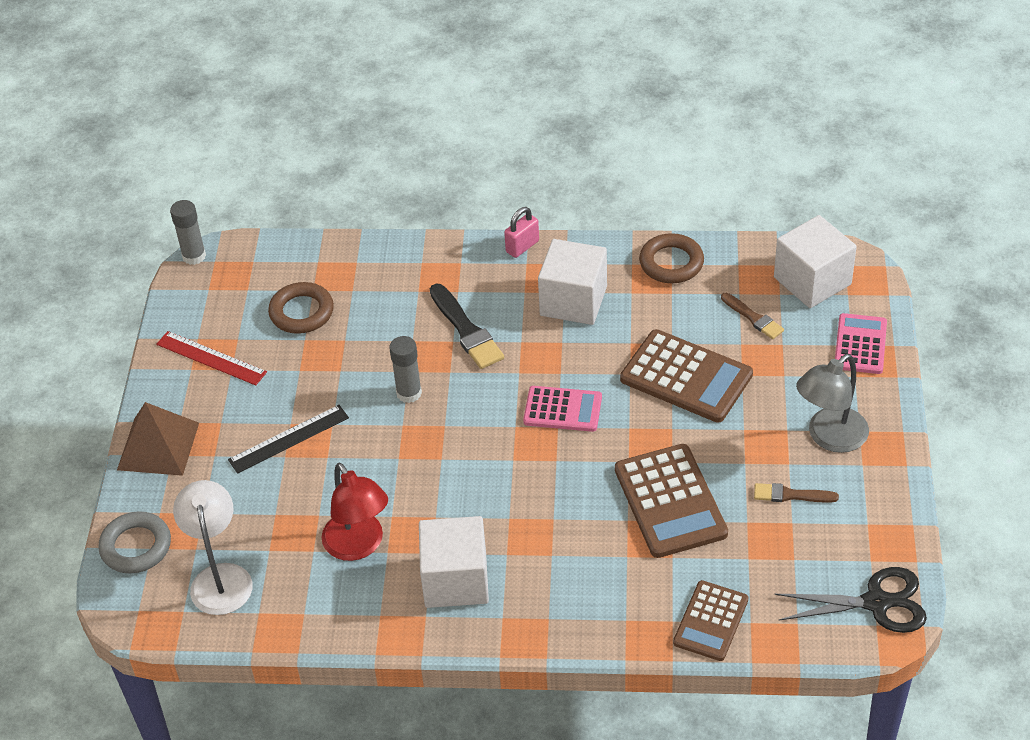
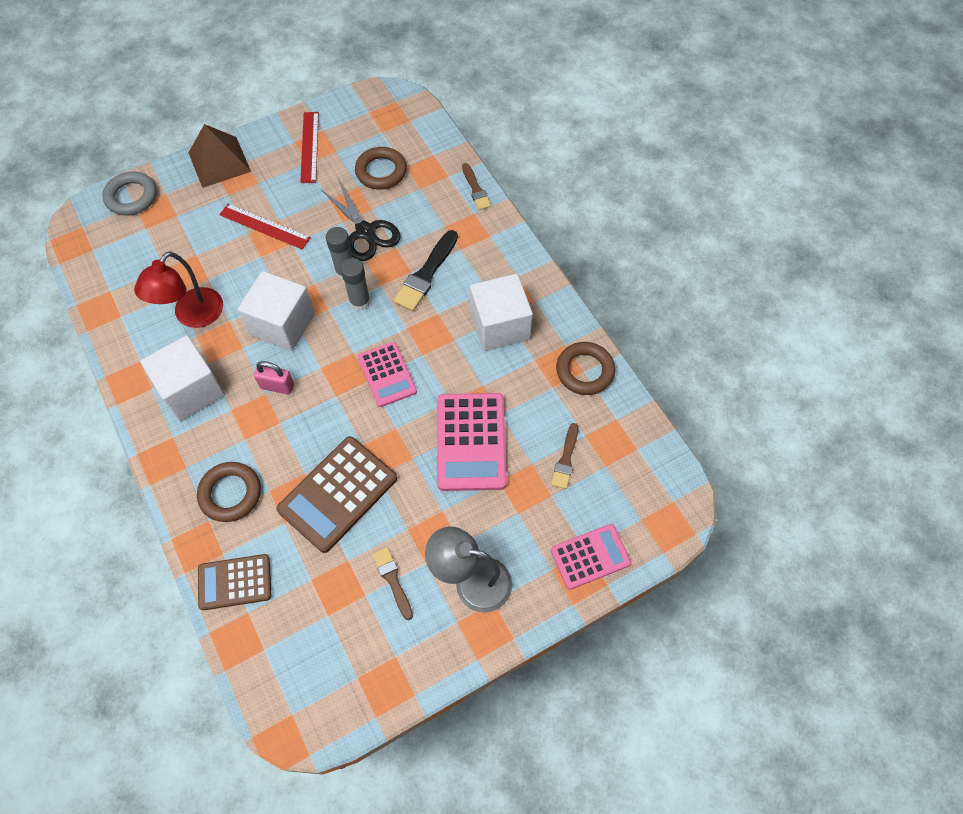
camera: 55 degrees right, 15 degrees up
grey glue stick [170,200,206,265] -> grey glue stick moved to [340,258,370,311]
white lamp [173,480,253,615] -> none
black ruler [228,405,349,474] -> red ruler [219,204,311,249]
pink padlock [504,207,539,258] -> pink padlock moved to [254,361,294,394]
brown calculator [620,329,753,423] -> pink calculator [437,393,507,491]
white cube [774,215,857,308] -> white cube moved to [238,271,315,351]
black scissors [774,567,927,633] -> black scissors moved to [321,179,401,261]
none -> brown ring [197,462,261,522]
none -> brown brush [462,163,491,210]

